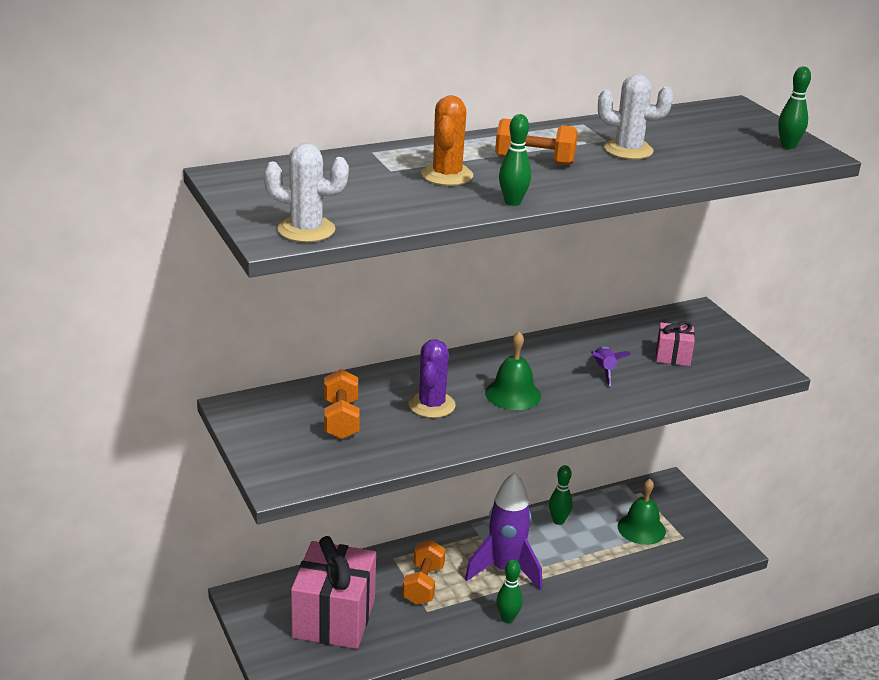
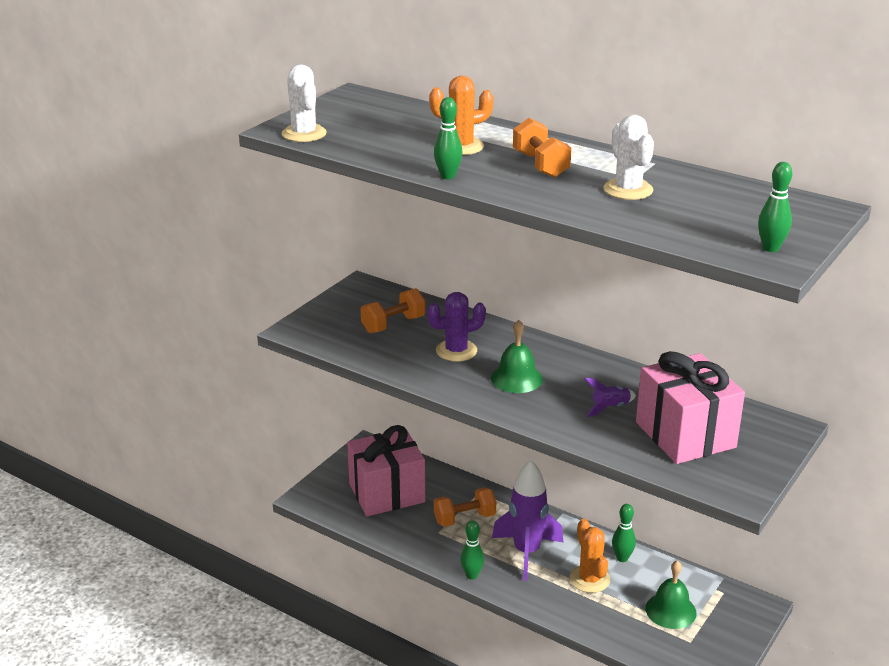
camera: 60 degrees right, 0 degrees up
pink gift [656,321,695,366] -> pink gift [636,351,745,464], size x2.18
none -> orange cactus [570,519,610,593]

